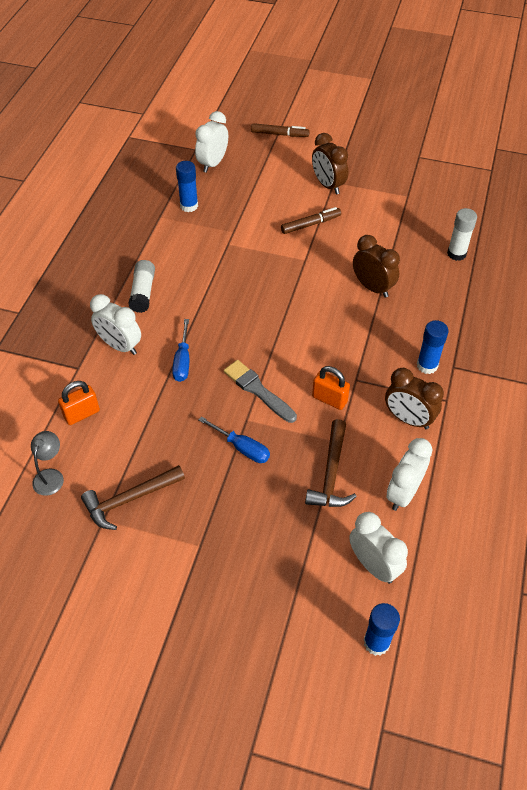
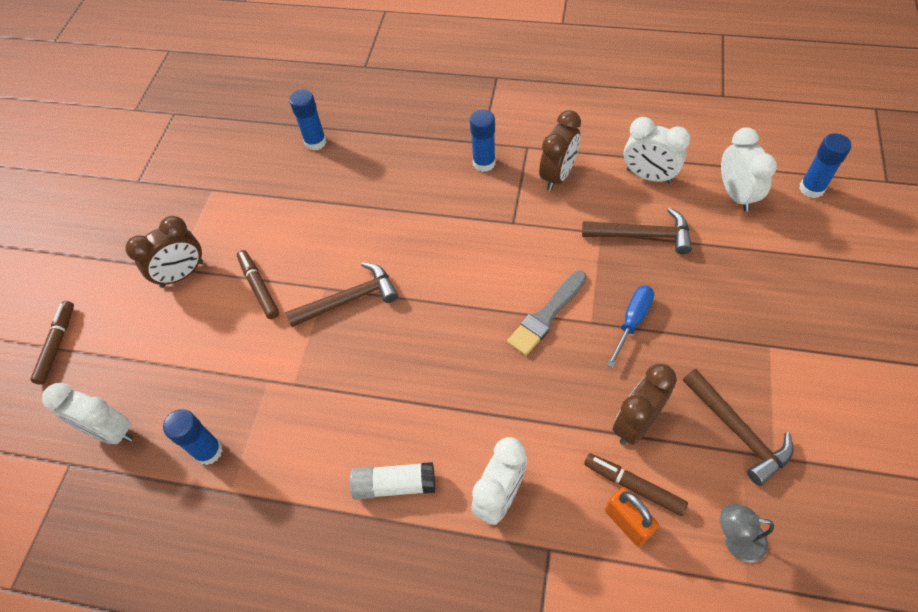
camera: 90 degrees left, 5 degrees up
blue screwdriver [172,319,189,382] -> none
orange padlock [312,366,350,410] -> none
white clock [349,512,408,584] -> white clock turned 120 degrees clockwise [721,127,777,212]
brown clock [353,235,400,298] -> brown clock moved to [613,363,677,445]
white glue stick [447,208,477,261] -> blue glue stick [289,89,327,151]
none -> brown hammer [285,262,398,327]
none -> brown marker [584,453,688,516]

